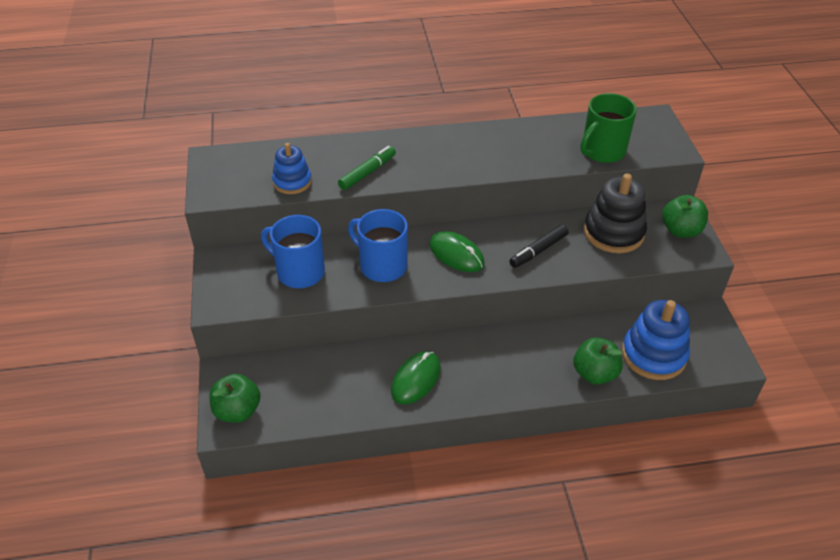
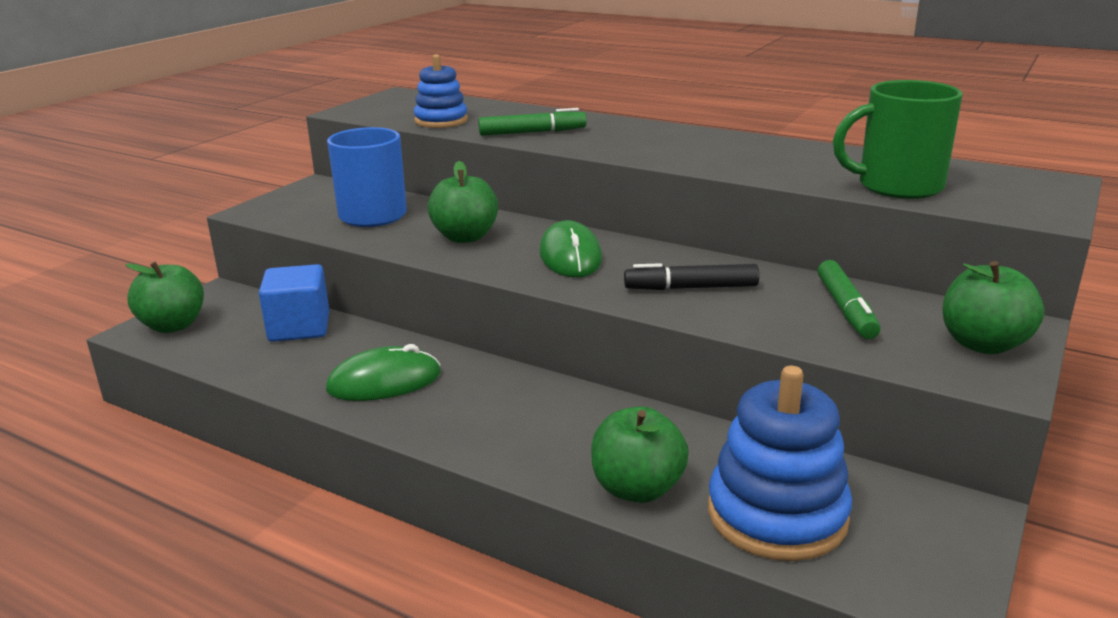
camera: 40 degrees right, 20 degrees down
blue mug [348,209,408,282] -> green apple [427,161,498,243]
black stacking toy [584,173,647,253] -> green marker [818,260,880,339]
none -> blue cube [259,264,329,342]

